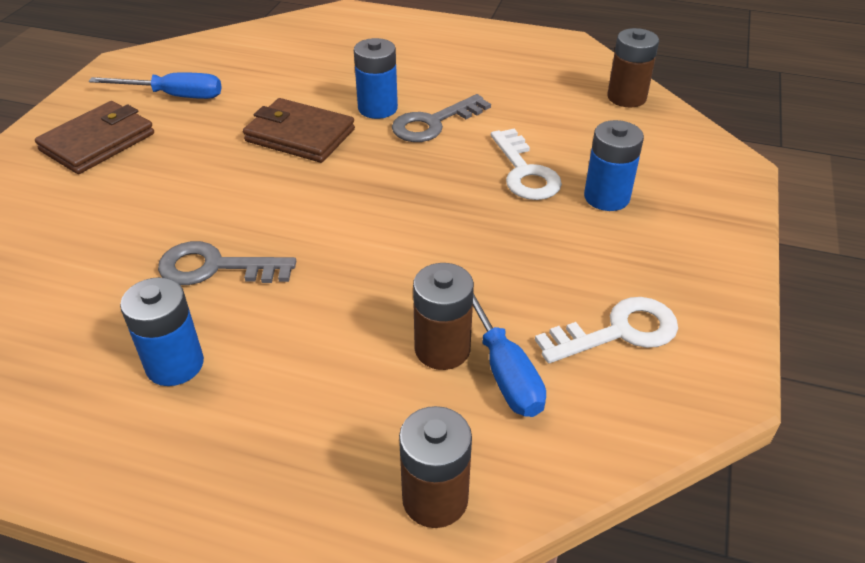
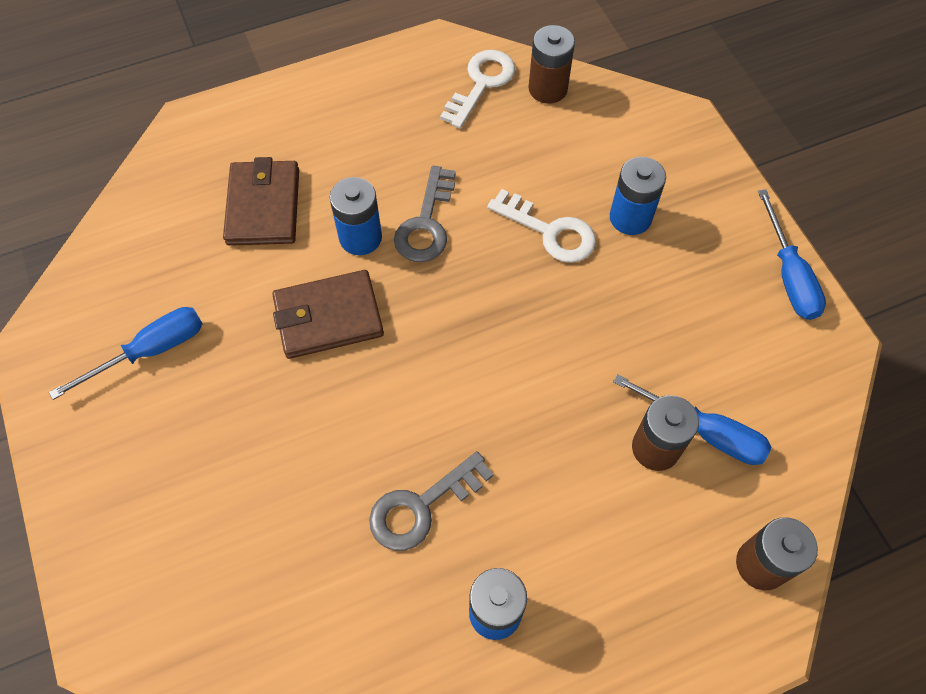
camera: 40 degrees left, 20 degrees up
brown wallet [35,101,154,174] -> brown wallet moved to [223,157,299,246]
white key [535,297,678,363] -> white key moved to [440,50,515,129]
none -> blue screwdriver [758,189,826,320]

